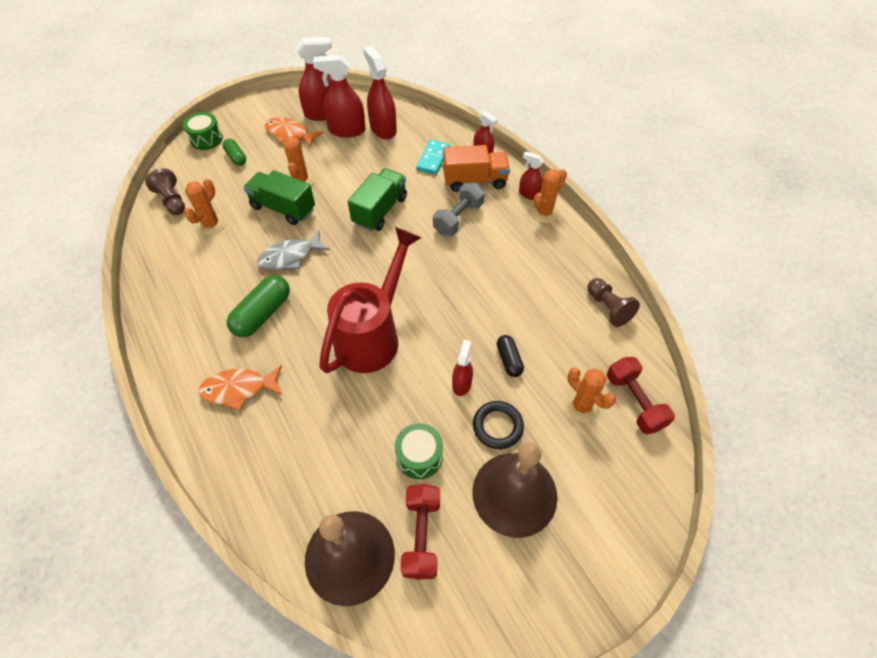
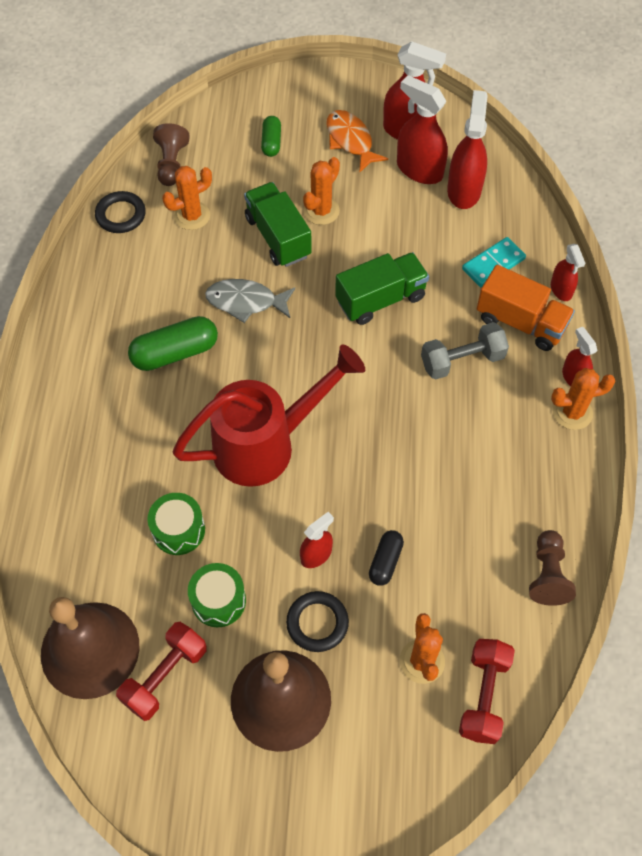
camera: 35 degrees right, 5 degrees up
green drum [183,112,223,150] -> green drum moved to [147,493,205,555]
orange fish [198,365,282,411] -> none
none -> black ring [95,191,146,233]

